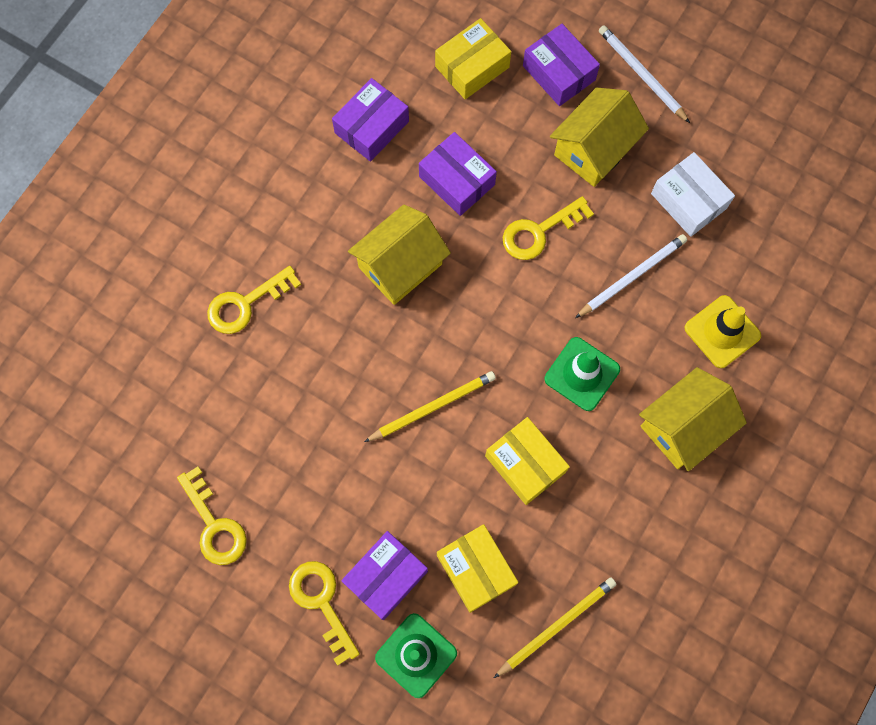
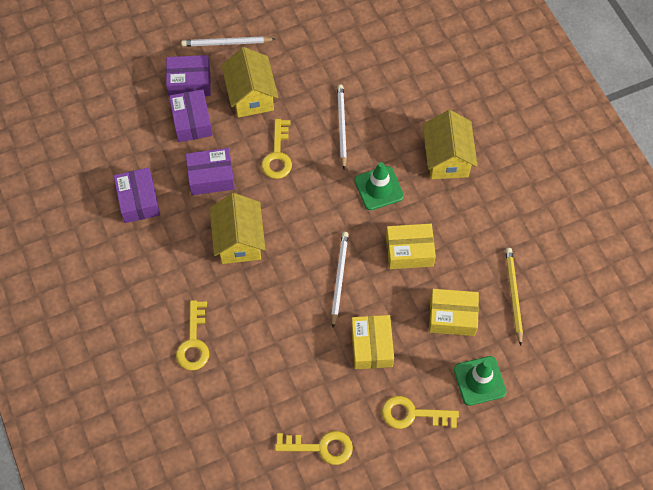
camera: 55 degrees left, 10 degrees down
purple box [341,531,428,620] -> purple box moved to [169,89,213,142]
yellow pencil [364,371,496,442] -> white pencil [331,232,349,328]
yellow box [435,18,511,99] -> yellow box moved to [351,315,394,369]
white box [651,152,735,237] -> none
yellow traffic cone [685,295,761,368] -> none

